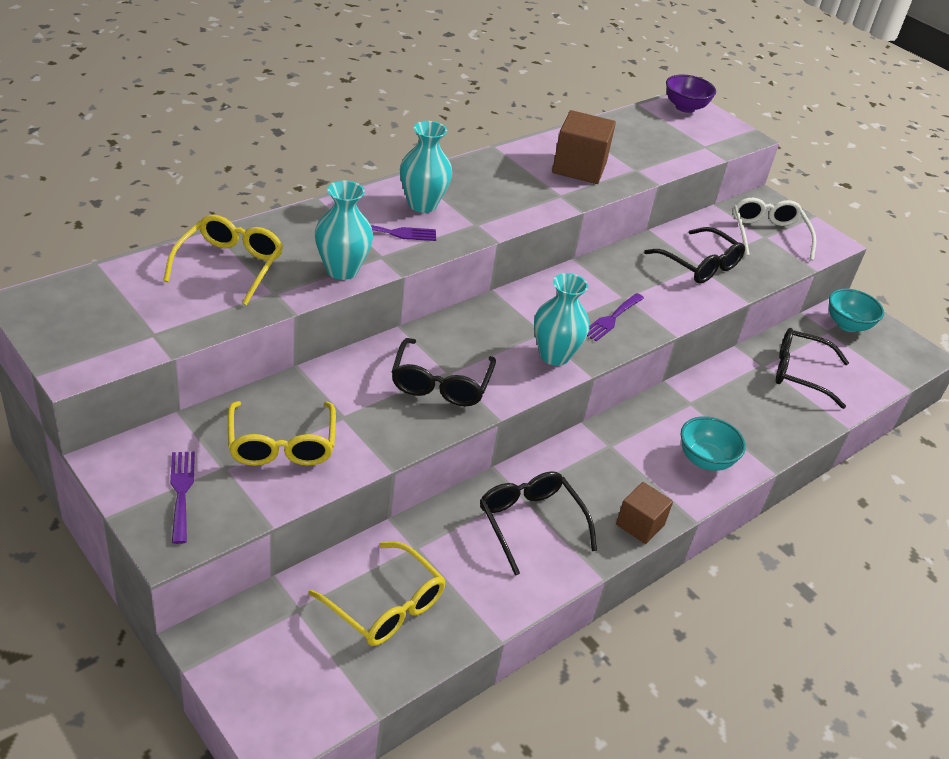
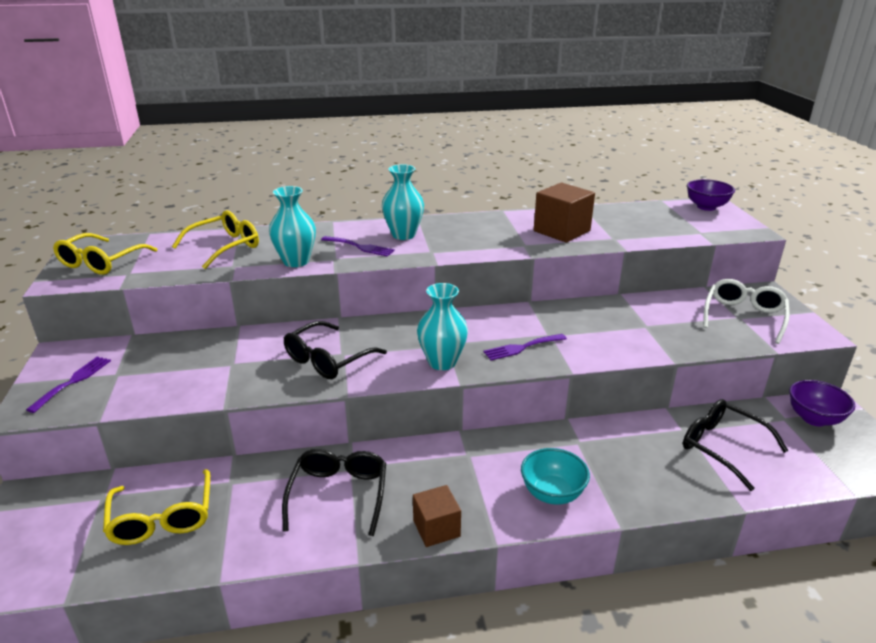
camera: 35 degrees right, 10 degrees down
yellow glasses [228,401,336,466] -> yellow glasses moved to [53,233,158,275]
black glasses [644,227,745,284] -> none
turquoise bowl [829,289,884,332] -> purple bowl [789,380,855,426]

